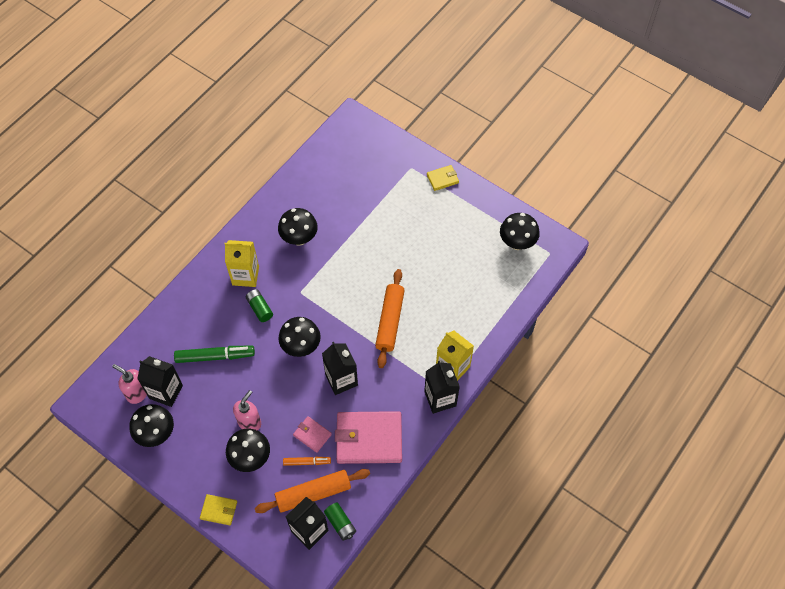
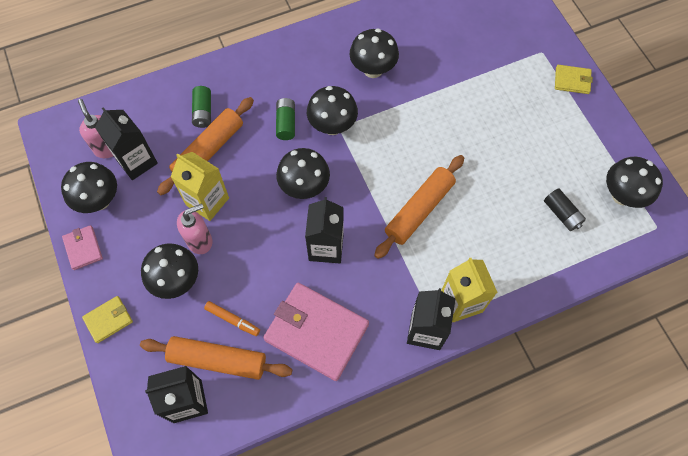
camera: 30 degrees right, 5 degrees up
green marker [174,346,255,363] -> orange rolling pin [157,97,254,195]
yellow wallet [200,494,237,525] -> yellow wallet turned 75 degrees counterclockwise [82,296,133,343]
yellow carton [225,240,259,287] -> yellow carton moved to [171,152,229,221]
pink wallet [293,416,332,453] -> pink wallet moved to [62,225,103,270]
green battery [324,503,356,541] -> green battery moved to [192,86,211,128]
none -> black mushroom [307,86,358,135]
none -> black battery [544,188,586,231]

